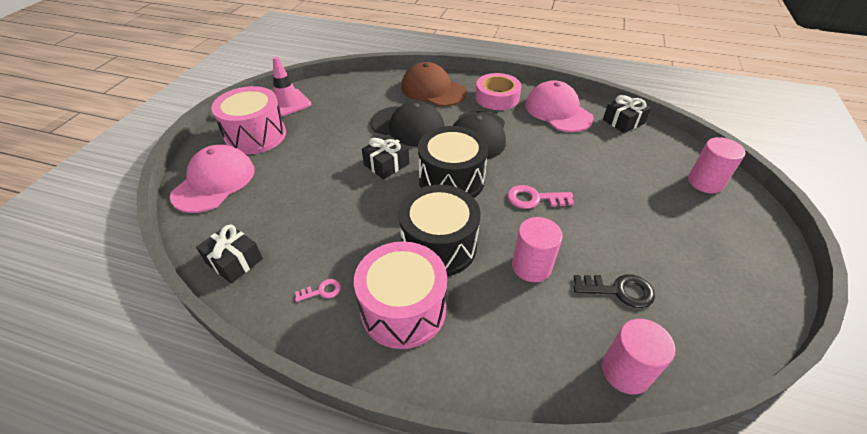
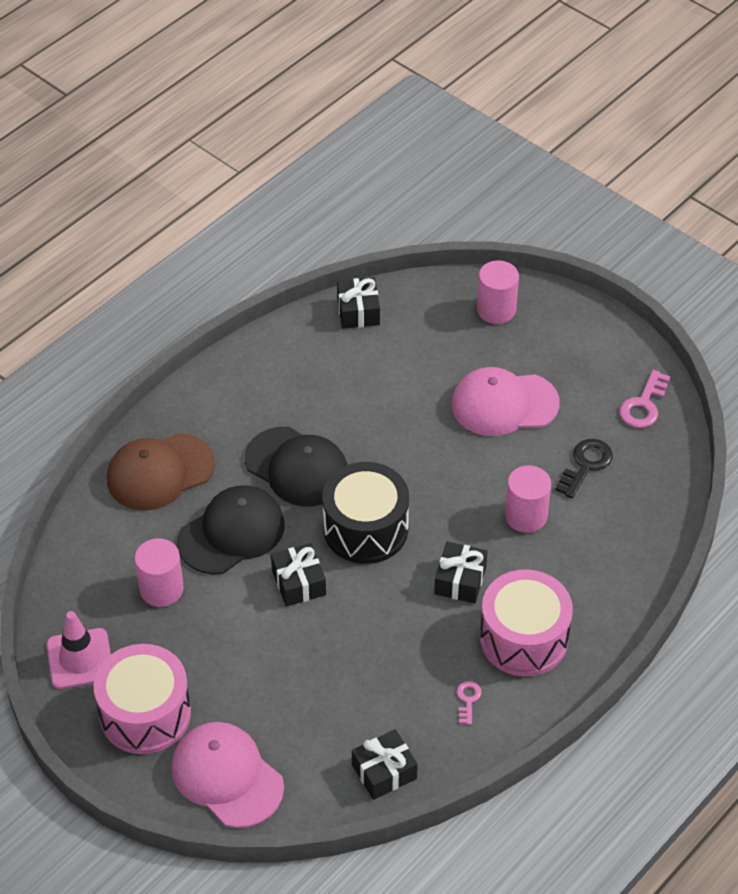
camera: 65 degrees left, 5 degrees up
black drum [399,185,481,276] -> black gift [434,541,488,604]
pink tape [475,73,521,110] -> none
pink key [508,185,574,209] -> pink key moved to [619,370,670,428]
pink cap [525,80,594,132] -> pink cap moved to [452,367,560,436]
pink cylinder [602,319,676,395] -> pink cylinder moved to [135,538,184,607]

